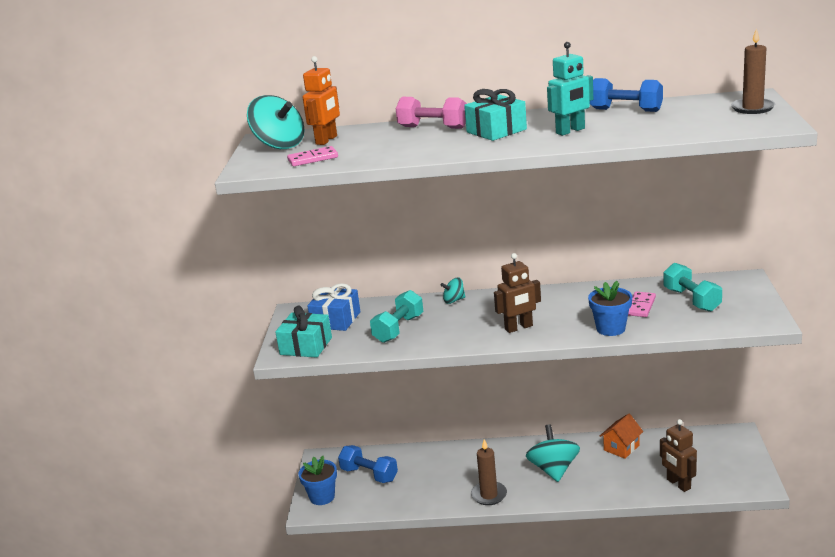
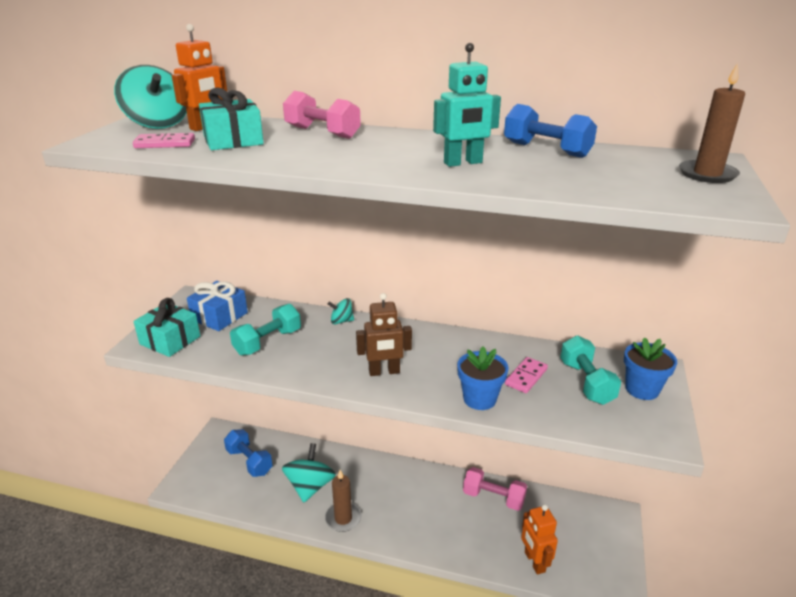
camera: 10 degrees right, 5 degrees up
blue flower pot [299,456,337,505] -> blue flower pot moved to [624,337,677,400]
turquoise gift [464,89,527,141] -> turquoise gift moved to [199,87,264,150]
turquoise spinning top [526,424,580,482] -> turquoise spinning top moved to [282,443,336,502]
orange house [600,414,643,459] -> pink dumbbell [463,467,527,511]
brown robot [660,419,697,492] -> orange robot [521,504,558,574]

